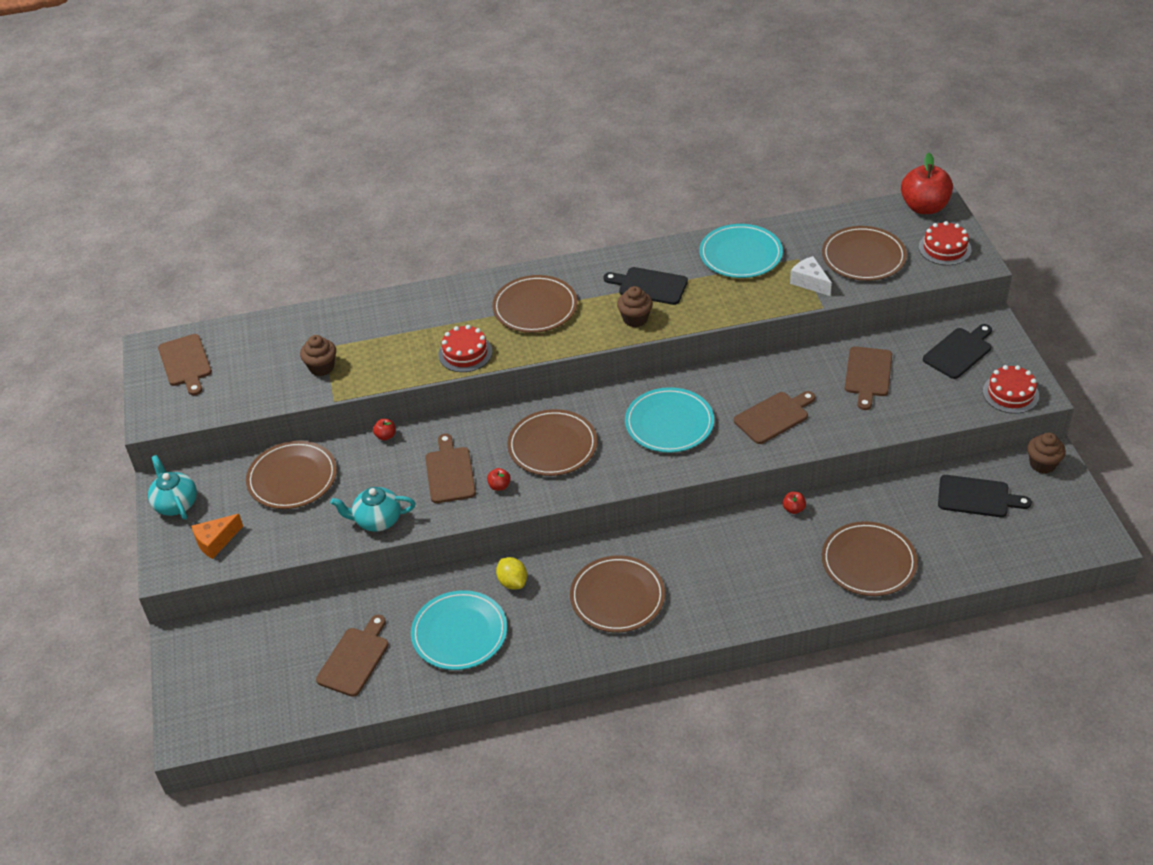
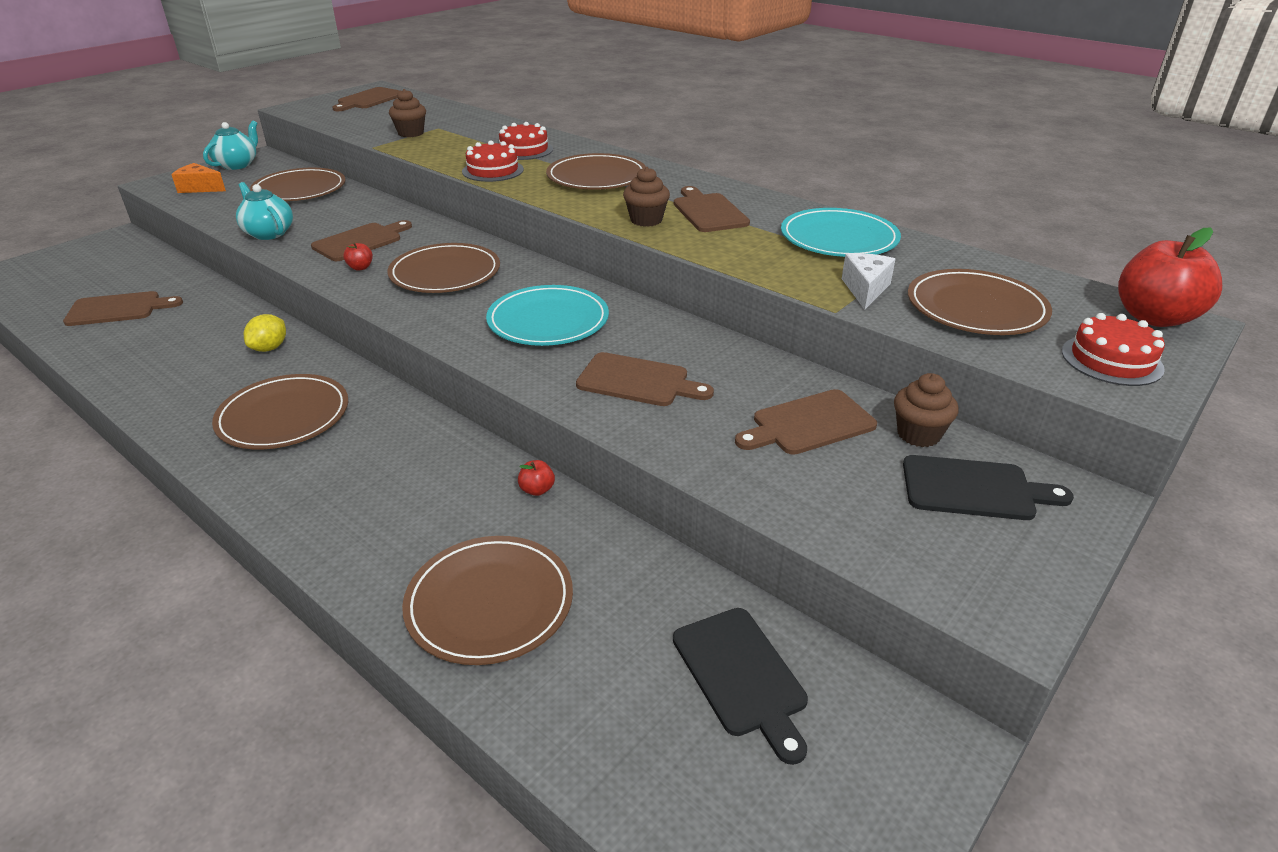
camera: 50 degrees right, 10 degrees down
red apple [373,419,396,441] -> none
turquoise plate [411,590,507,670] -> none
black cutting board [604,267,688,305] -> brown cutting board [674,186,750,232]
red cake [983,365,1039,414] -> red cake moved to [499,122,553,160]
brown cupcake [1027,432,1066,474] -> brown cupcake moved to [894,373,959,447]

